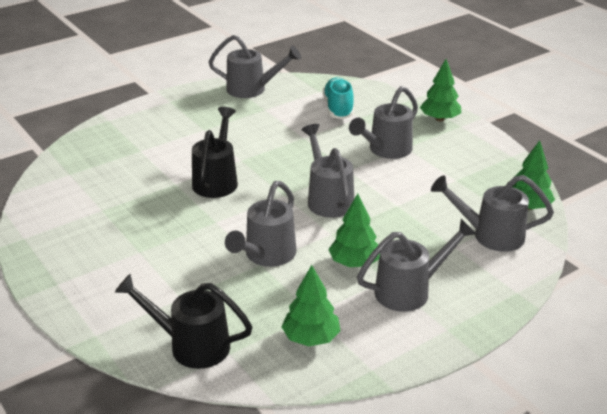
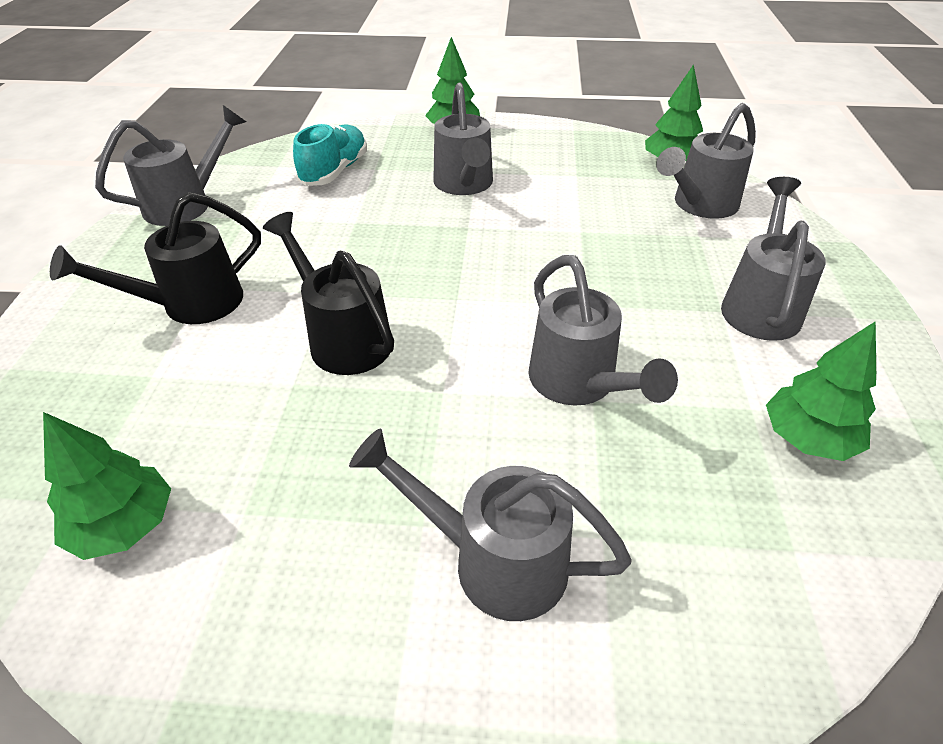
camera: 50 degrees left, 10 degrees up
black watering can [114,274,252,369] -> black watering can moved to [50,192,261,324]
grey watering can [302,124,354,218] -> grey watering can moved to [349,429,632,621]
turquoise shoe [323,77,354,119] -> turquoise shoe turned 75 degrees clockwise [293,123,367,186]
green tree [328,193,380,267] -> green tree moved to [43,412,171,560]

